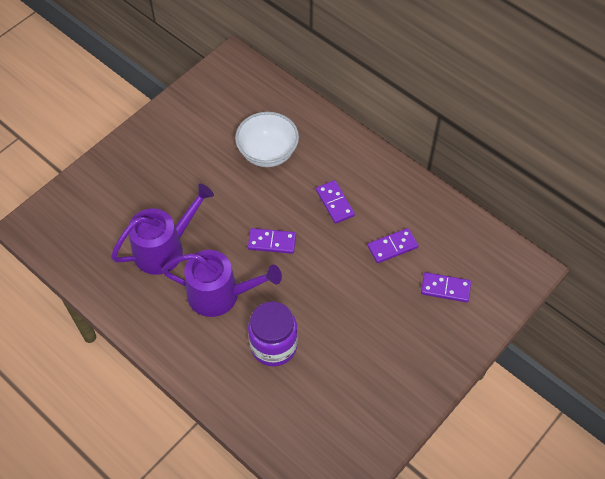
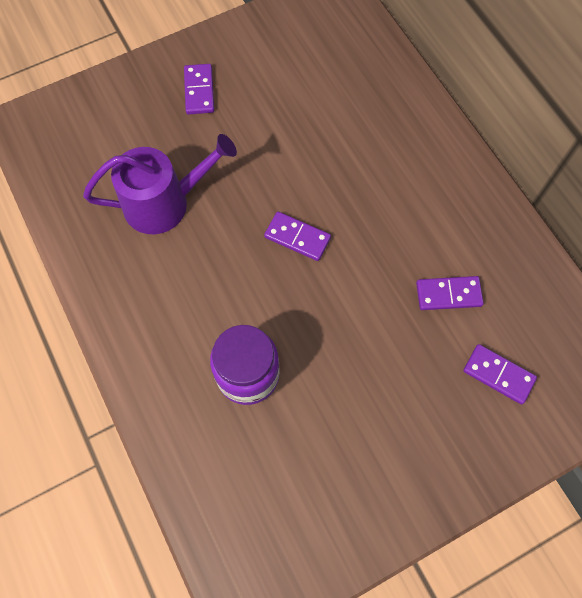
camera: 20 degrees right, 10 degrees up
purple watering can [162,250,282,317] -> none
white bowl [235,112,299,167] -> none
purple domino [316,180,355,224] -> purple domino moved to [184,64,214,114]

